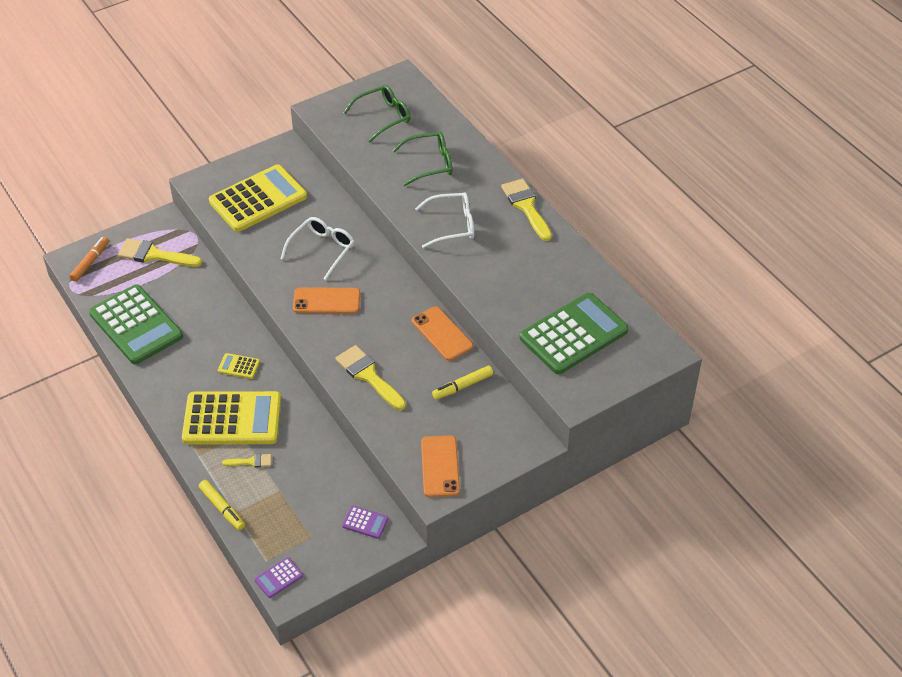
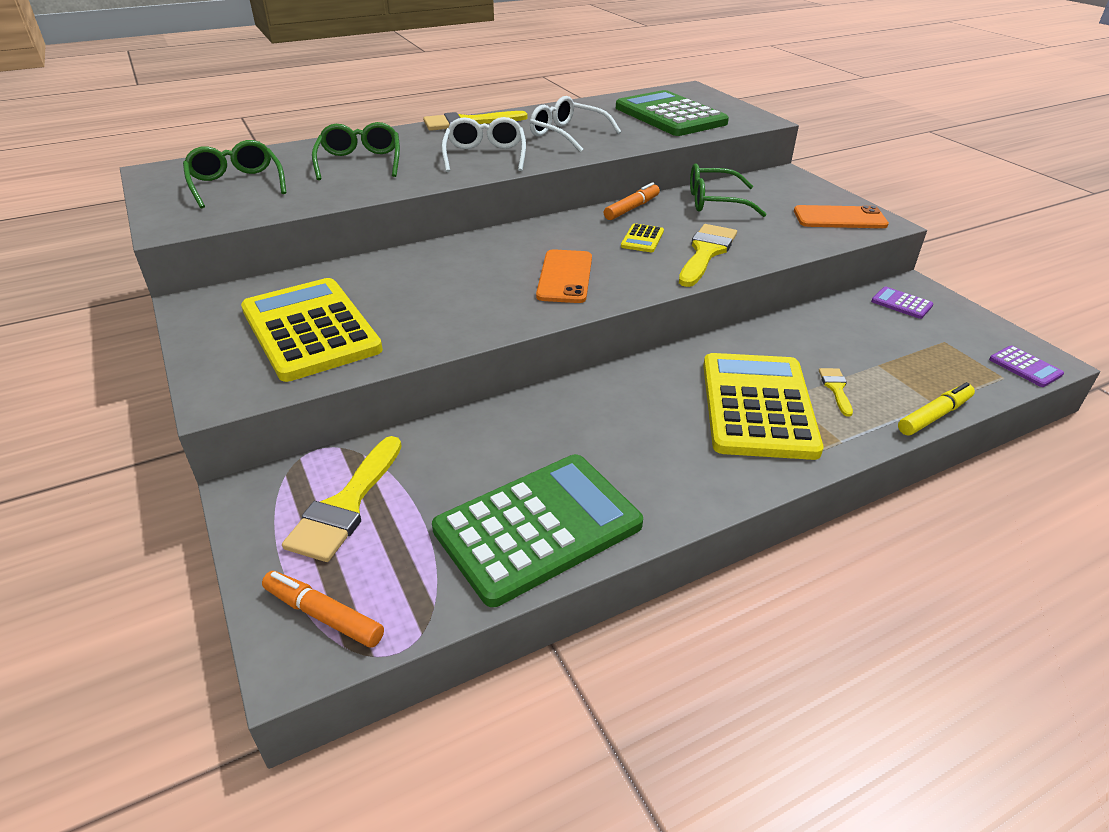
camera: 85 degrees left, 10 degrees down
yellow calculator [218,353,260,379] -> yellow calculator moved to [621,223,664,252]
white glasses [281,217,355,280] -> white glasses moved to [530,96,621,152]
yellow brush [335,345,406,410] -> yellow brush turned 150 degrees clockwise [679,224,737,287]
purple calculator [342,506,388,539] -> purple calculator turned 75 degrees counterclockwise [871,287,933,319]
orange phone [412,306,473,361] -> orange marker [604,182,660,220]
yellow marker [432,366,493,400] -> green glasses [690,164,766,217]

